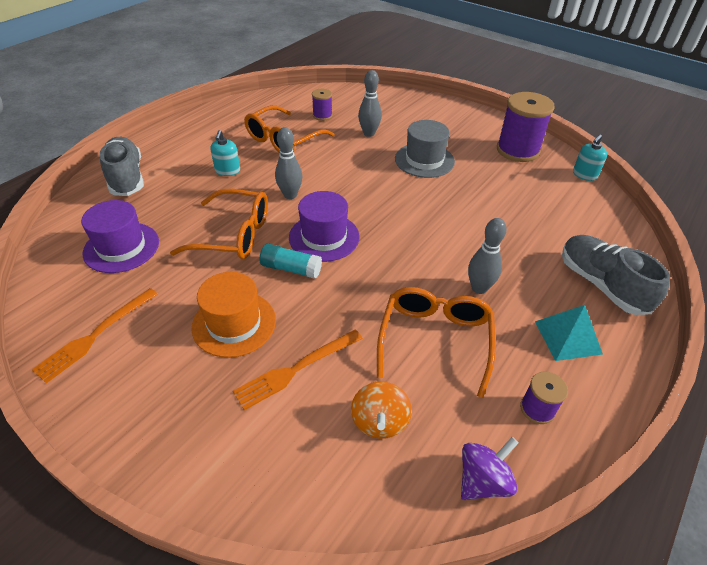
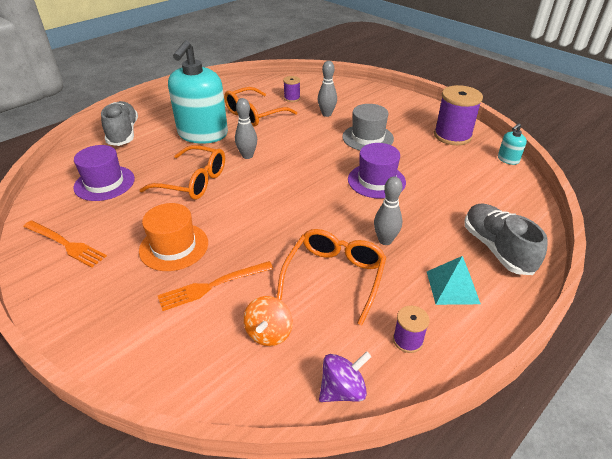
camera: 10 degrees right, 5 degrees down
orange fork [32,288,158,383] -> orange fork turned 105 degrees counterclockwise [23,220,107,268]
turquoise soap dispenser [210,130,240,176] -> turquoise soap dispenser [168,40,228,144], size x2.46
turquoise glue stick [260,243,322,279] -> none
purple hat [289,191,360,262] -> purple hat moved to [348,143,406,199]

